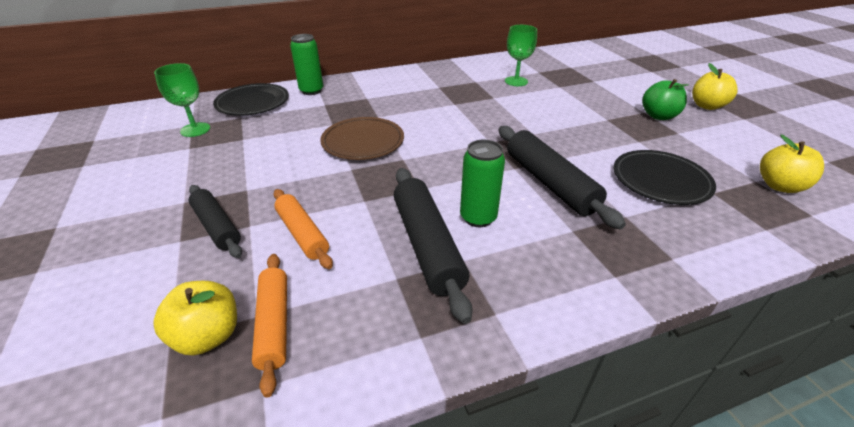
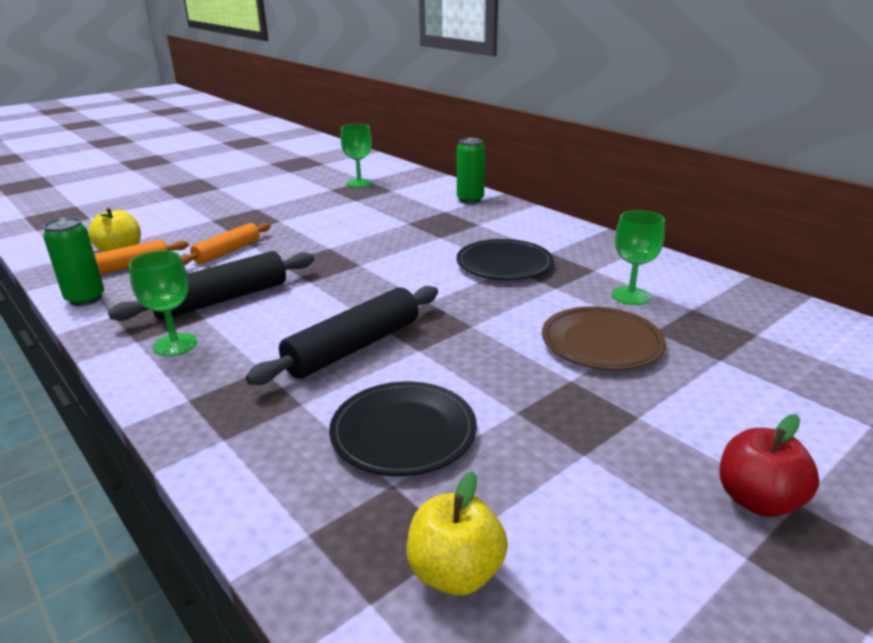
camera: 70 degrees right, 10 degrees down
black rolling pin [189,185,242,258] -> none
black plate [213,83,289,116] -> black plate moved to [456,239,553,280]
brown plate [320,117,404,160] -> brown plate moved to [542,306,666,370]
green can [460,140,505,227] -> green can moved to [43,217,104,306]
green apple [642,79,689,120] -> none
yellow apple [692,63,738,110] -> red apple [719,414,820,517]
none -> green goblet [129,250,197,356]

